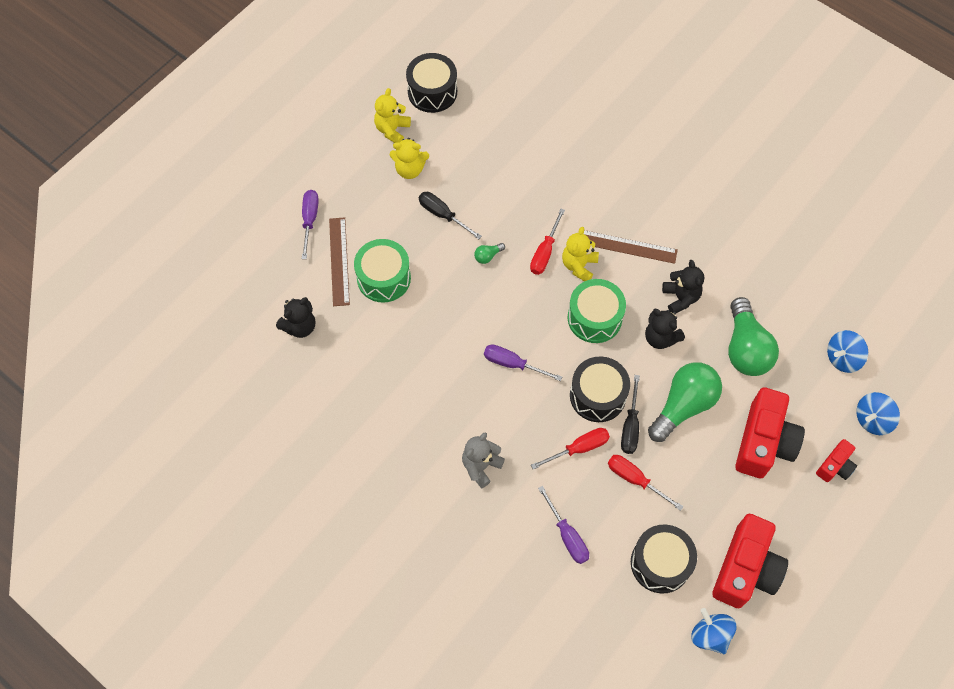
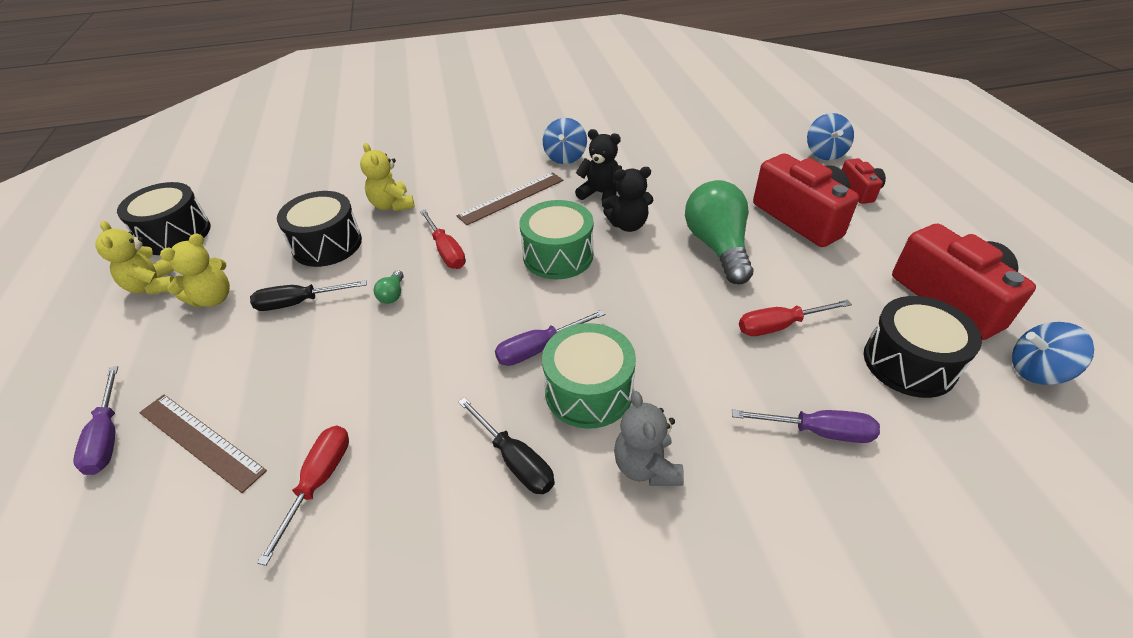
camera: 50 degrees left, 20 degrees down
black teddy bear [276,297,315,338] -> none
purple screwdriver [302,190,319,259] -> purple screwdriver turned 150 degrees counterclockwise [73,366,118,475]
green drum [354,239,411,303] -> green drum moved to [542,323,636,429]
red screwdriver [531,428,610,469] -> red screwdriver moved to [257,425,349,566]
yellow teddy bear [562,227,599,281] -> yellow teddy bear moved to [360,143,415,211]
black drum [570,356,630,422] -> black drum moved to [277,191,362,267]
black screwdriver [621,375,640,454] -> black screwdriver moved to [458,397,555,494]
green light bulb [728,297,779,376] -> none
blue spinning top [827,330,868,373] -> blue spinning top moved to [543,118,587,164]

